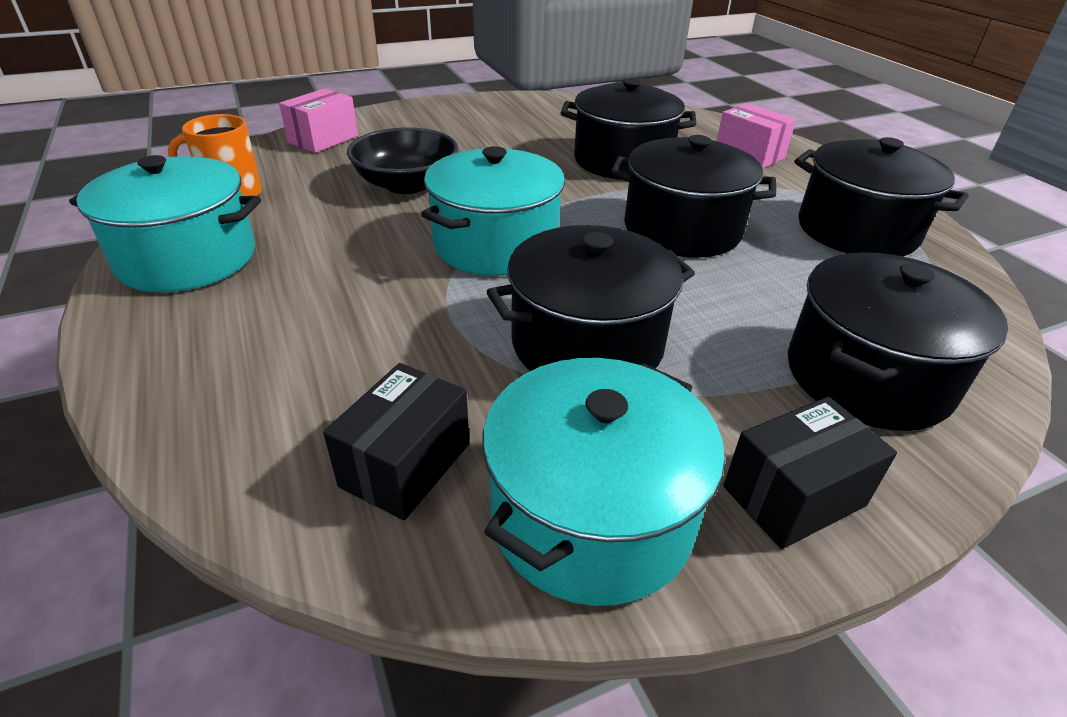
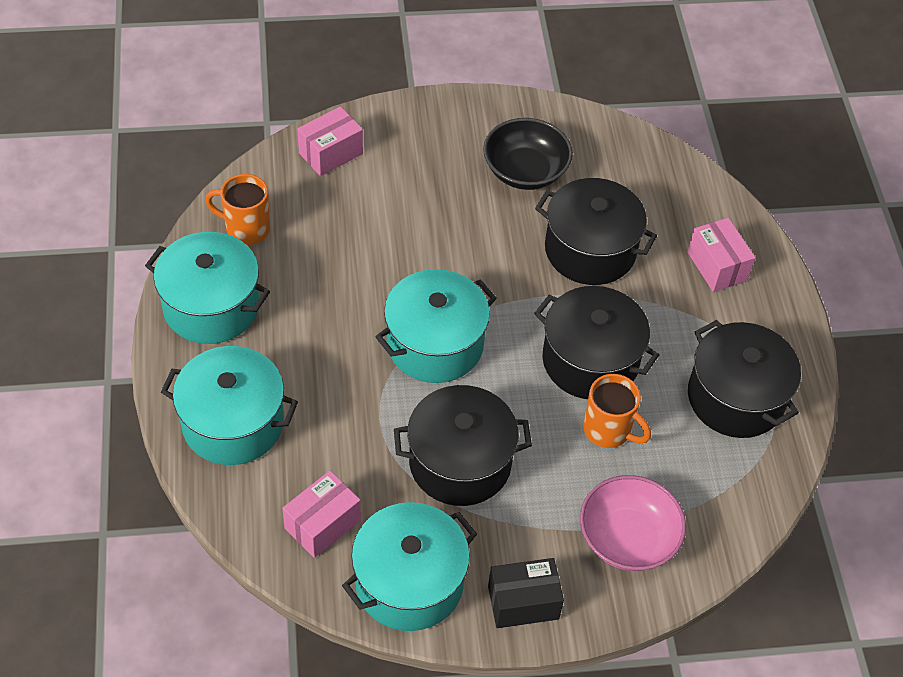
camera: 15 degrees right, 15 degrees up
black box [323,363,469,520] -> pink box [282,471,361,558]
black bowl [347,127,459,194] -> black bowl moved to [483,118,573,190]
black pot [788,252,1008,431] -> pink bowl [580,475,686,571]
none -> turquoise pot [161,346,298,465]
none -> orange mug [584,374,651,448]

